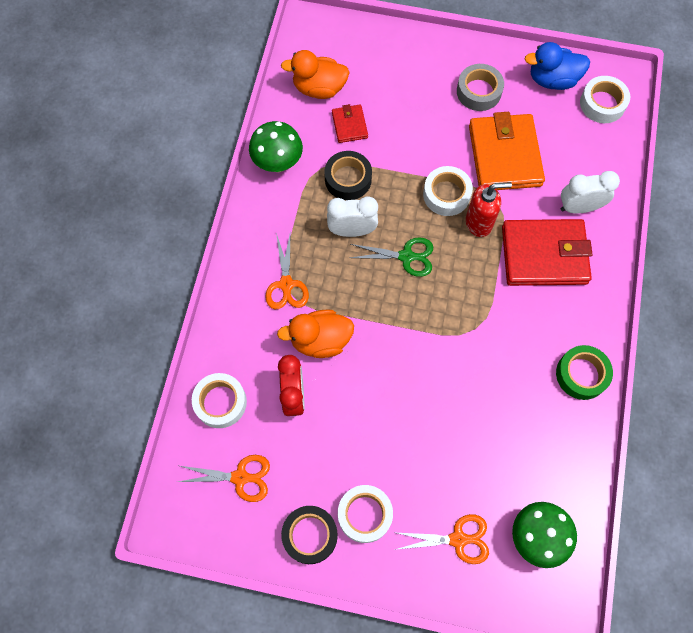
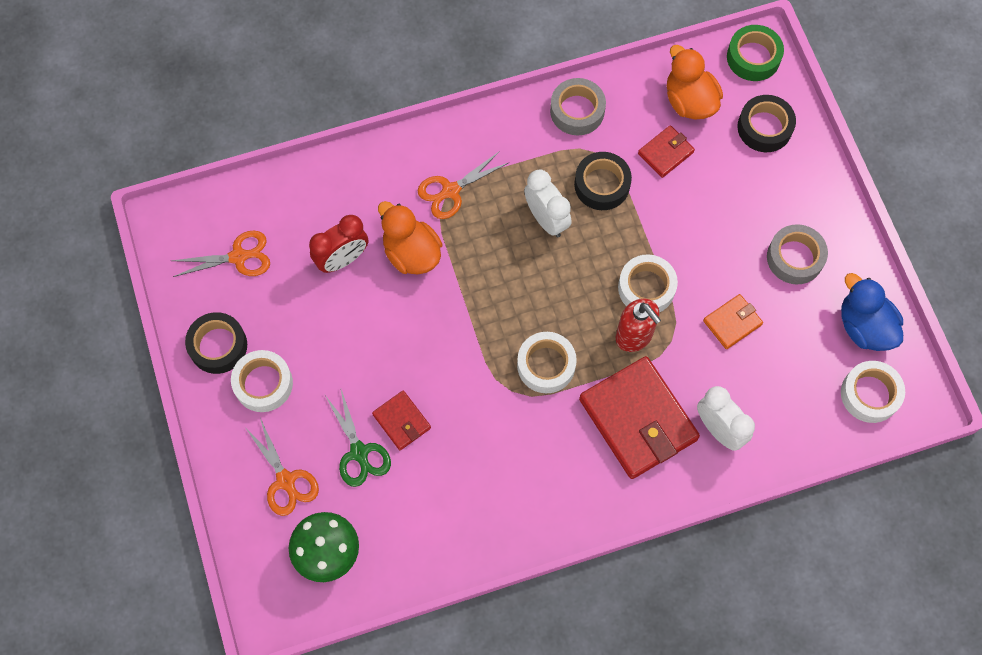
camera: 60 degrees right, 0 degrees up
orange scissors [178,455,270,502] -> orange scissors turned 75 degrees counterclockwise [172,230,270,277]
white tape [192,373,247,428] -> white tape moved to [517,332,577,393]
green mushroom [249,121,303,172] -> grey tape [550,78,606,135]
green scissors [350,237,433,277] -> green scissors moved to [326,390,391,487]
orange wallet [469,112,545,190] -> orange wallet [703,294,763,349], size x0.49
green tape [556,345,613,400] -> green tape moved to [727,25,784,81]
none -> red wallet [372,391,431,450]
none -> black tape [737,95,796,152]

